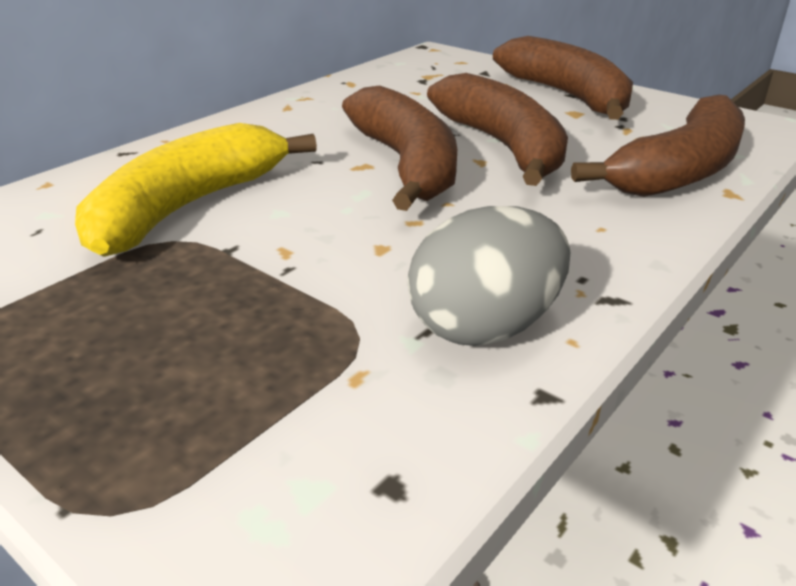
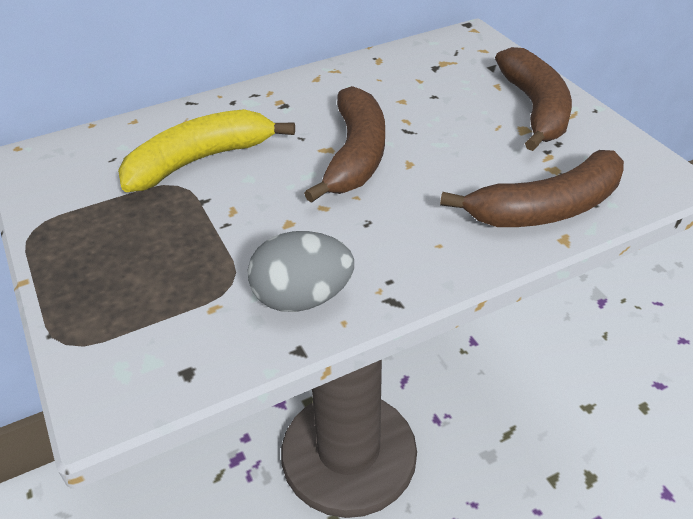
camera: 25 degrees right, 10 degrees up
brown banana [427,73,568,186] -> none

